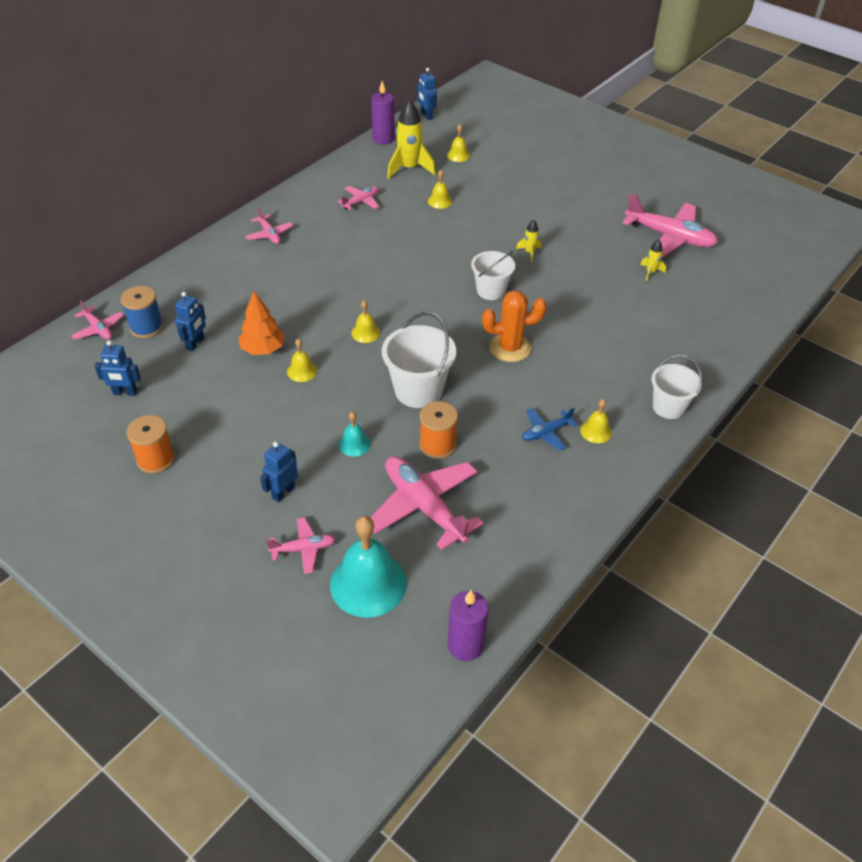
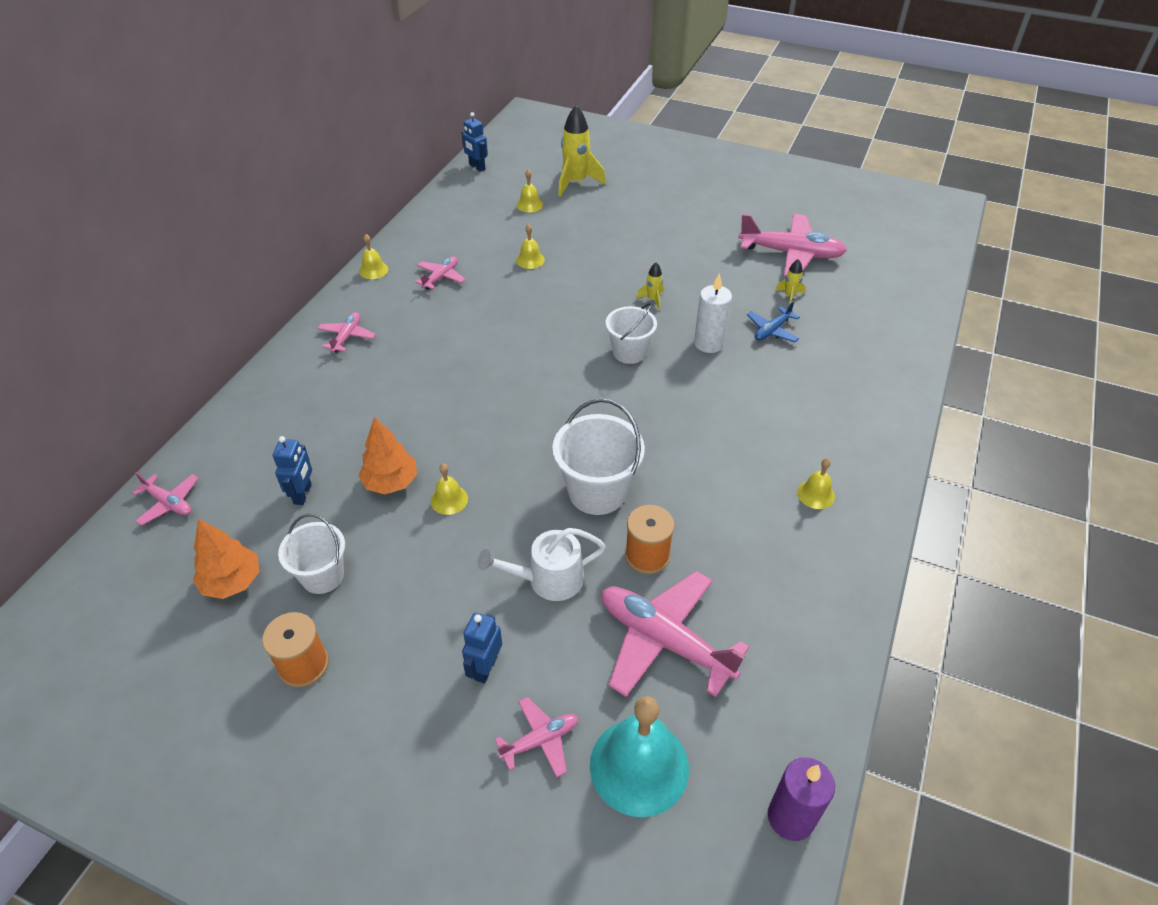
camera: 15 degrees left, 0 degrees up
blue robot [95,340,141,396] -> orange tree [193,519,259,599]
blue spool [121,286,163,338] -> none
pink plane [245,207,294,244] -> pink plane turned 120 degrees counterclockwise [317,312,376,353]
turquoise bell [338,412,371,457] -> white watering can [477,528,606,601]
yellow bell [351,300,380,343] -> yellow bell moved to [359,234,388,279]
purple candle [371,81,395,144] -> none
yellow rocket [387,99,436,179] -> yellow rocket moved to [558,105,606,197]
orange cactus [482,290,547,362] -> none
blue plane [522,408,578,451] -> blue plane moved to [747,301,800,342]
white bucket [652,355,702,419] -> white bucket moved to [278,514,345,594]
none -> white candle [694,274,732,353]

